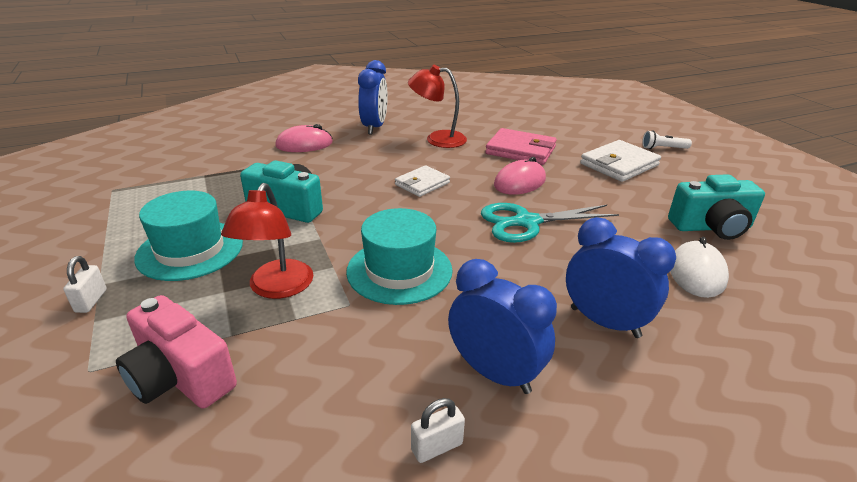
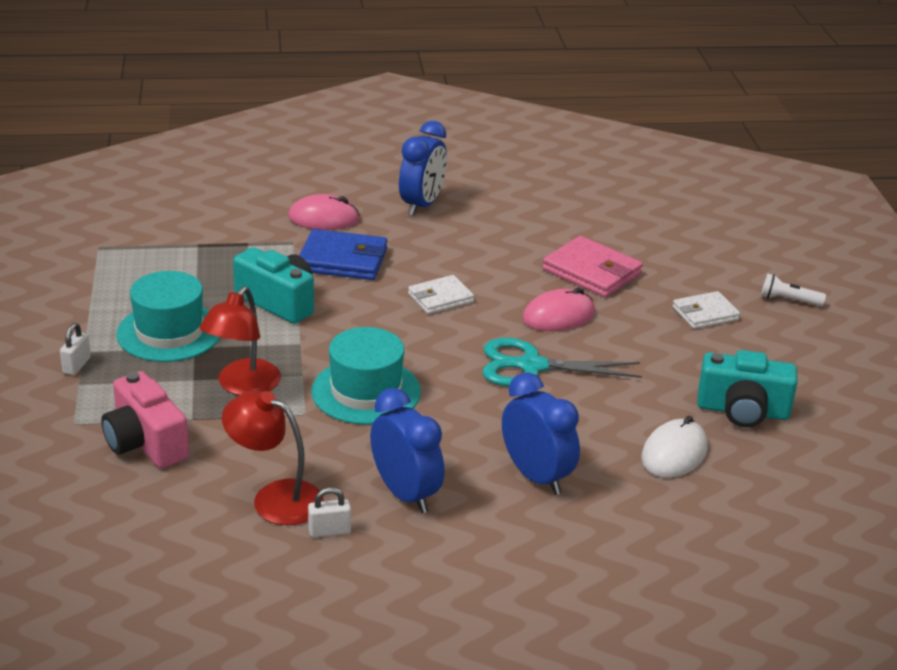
camera: 15 degrees right, 0 degrees up
red lamp [408,65,467,148] -> red lamp moved to [222,391,324,525]
white wallet [580,140,661,182] -> white wallet [673,291,740,329], size x0.65
none -> blue wallet [299,229,388,280]

